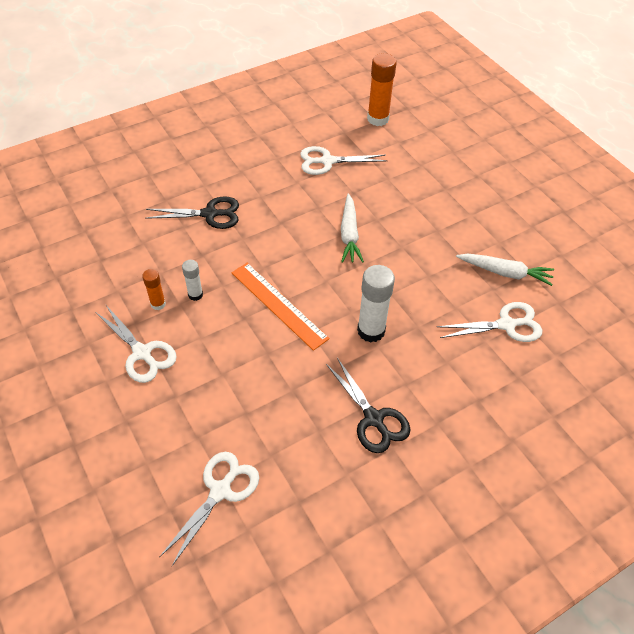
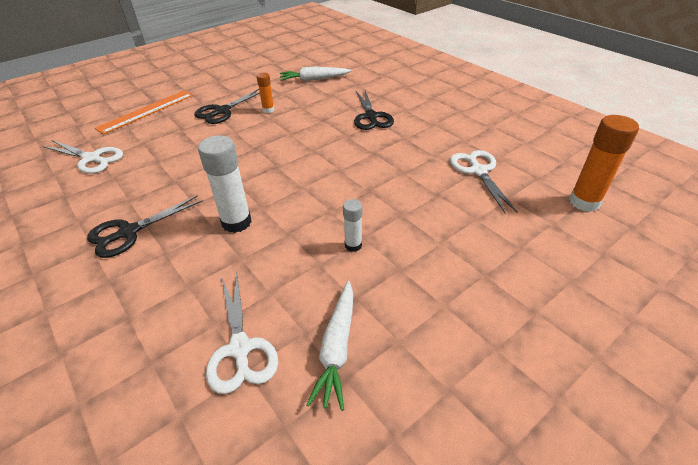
camera: 85 degrees right, 10 degrees down
white scissors [95,304,177,383] -> black scissors [194,89,260,124]
white glue stick [182,260,203,301] -> white glue stick moved to [343,199,362,252]
orange ruler [231,263,329,351] -> orange ruler moved to [95,91,193,135]
white carrot [341,194,364,263] -> white carrot moved to [280,67,351,81]

